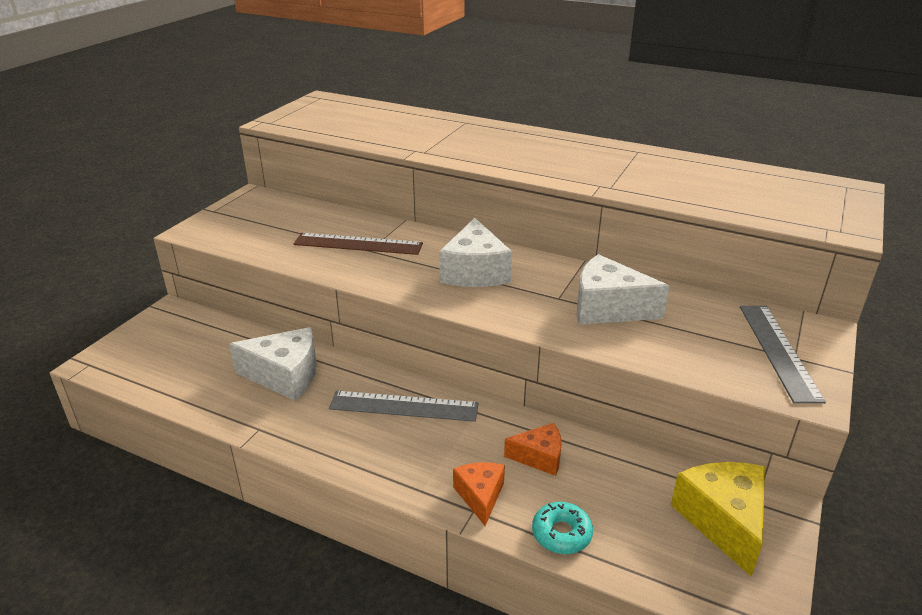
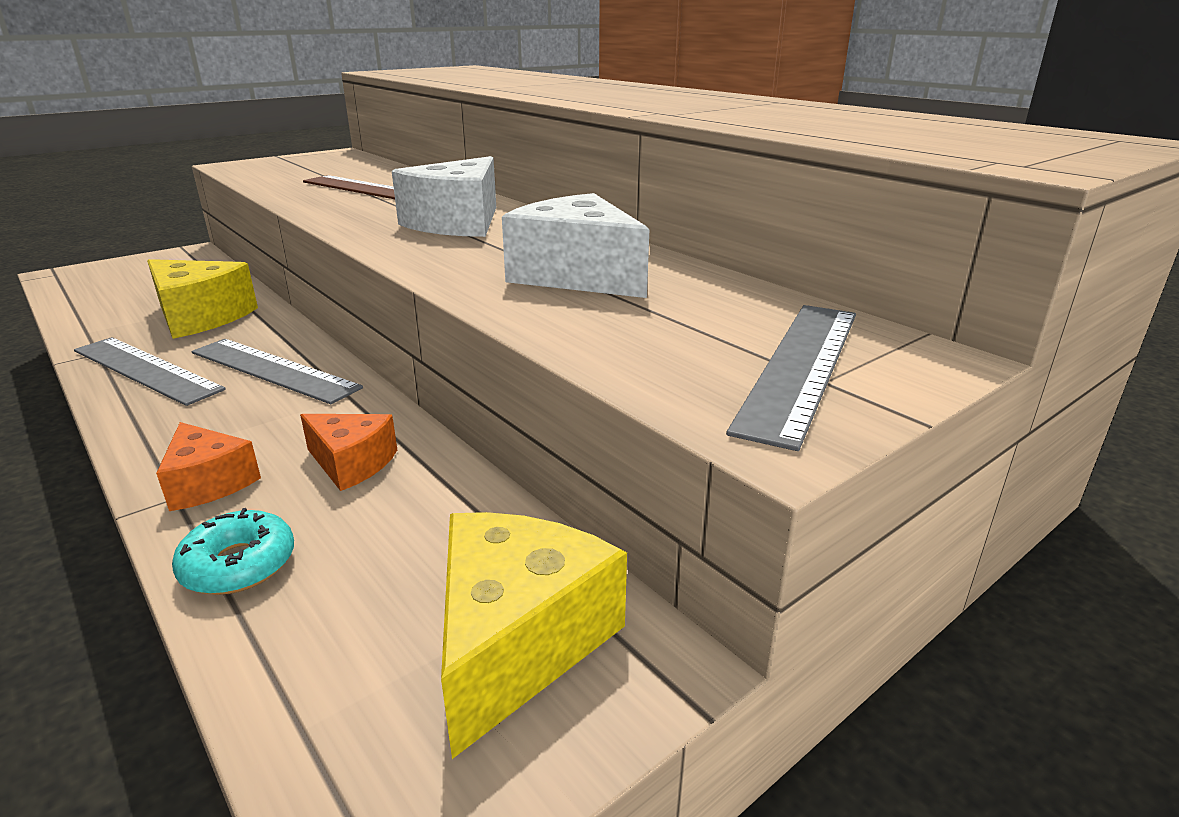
camera: 25 degrees right, 5 degrees down
white cheese [229,327,317,401] -> yellow cheese [147,259,258,339]
orange cheese [453,462,505,526] -> orange cheese turned 120 degrees clockwise [156,422,261,511]
none -> grey ruler [74,337,226,406]

